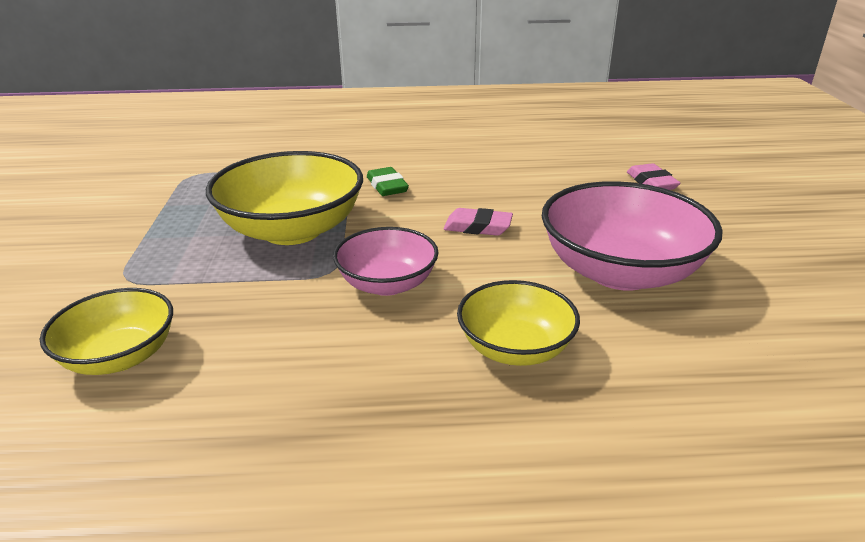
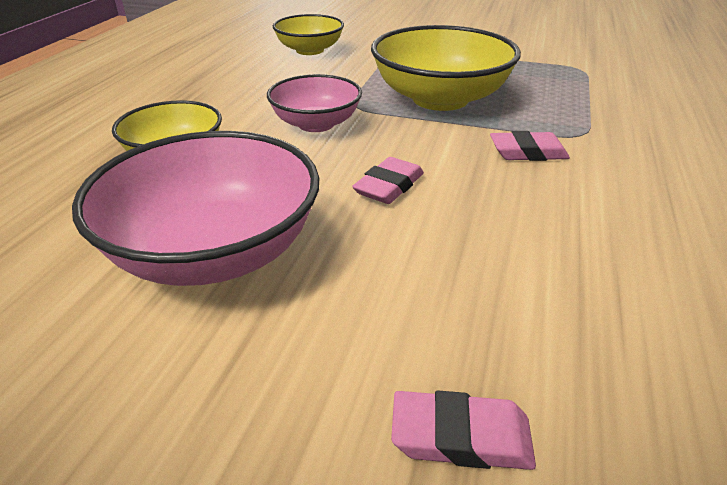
camera: 110 degrees right, 5 degrees up
green eraser [367,167,409,196] -> pink eraser [490,131,570,161]

